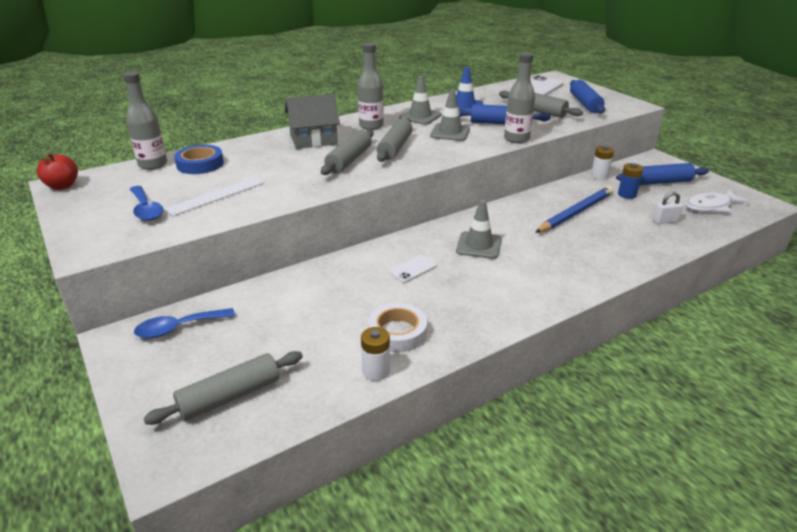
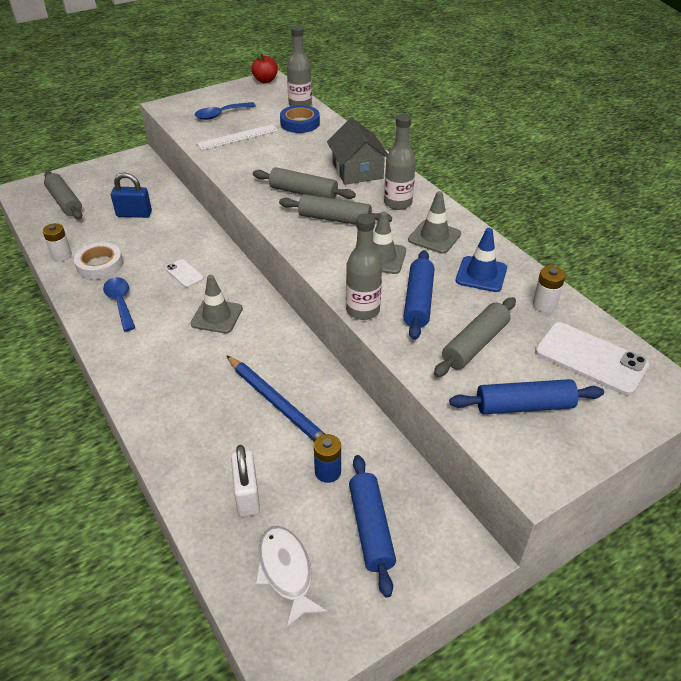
camera: 90 degrees right, 10 degrees up
blue spoon [134,308,235,339] -> blue spoon moved to [103,277,135,331]
white ruler [164,177,265,216] -> white ruler turned 75 degrees counterclockwise [196,124,278,150]
white battery [591,146,614,180] -> white battery moved to [533,266,566,313]
white padlock [653,191,683,224] -> white padlock [231,445,260,517], size x1.53
none -> blue padlock [111,172,152,218]

